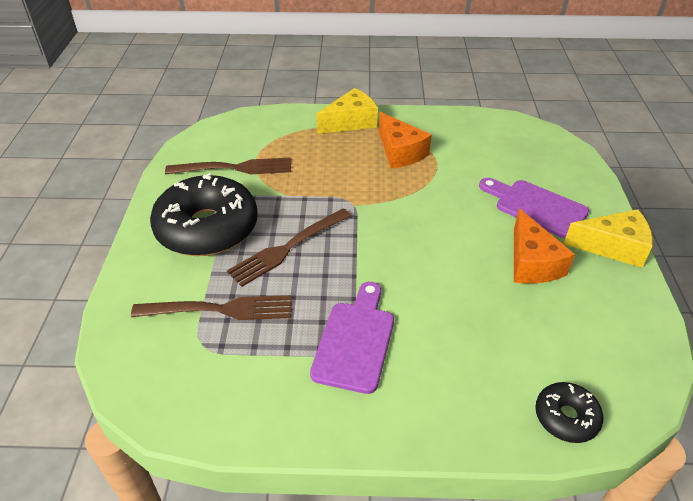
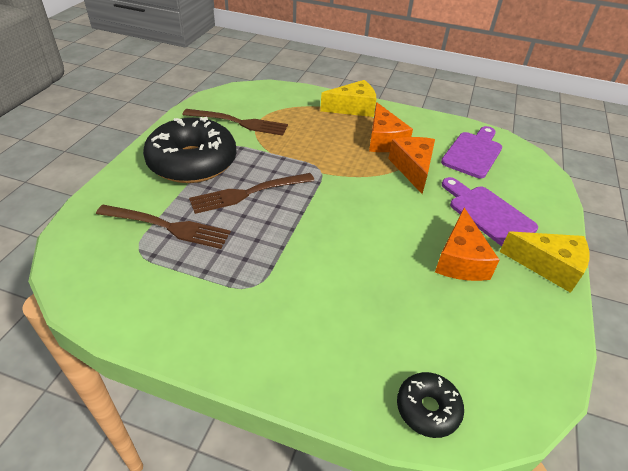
camera: 15 degrees right, 0 degrees up
purple cutting board [310,282,394,394] -> purple cutting board moved to [441,126,502,179]
none -> orange cheese [388,137,435,194]

